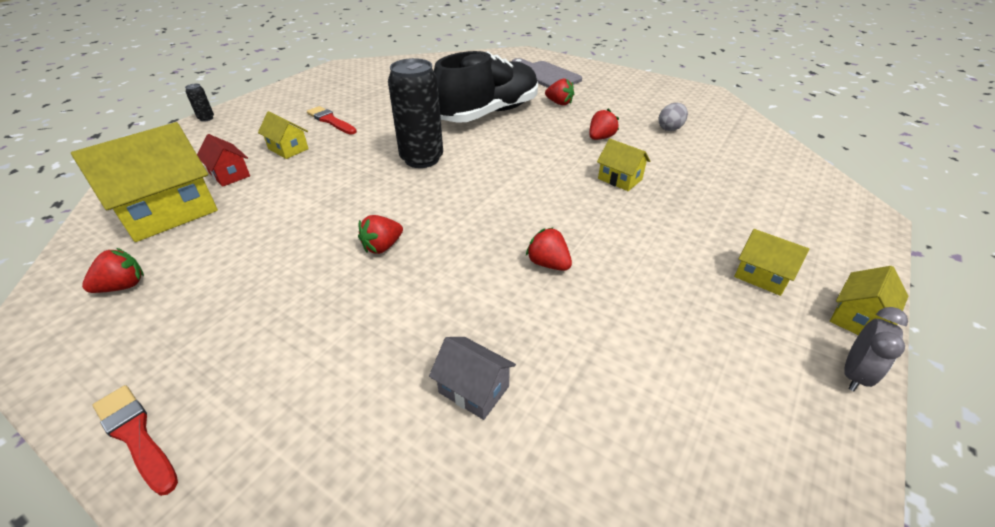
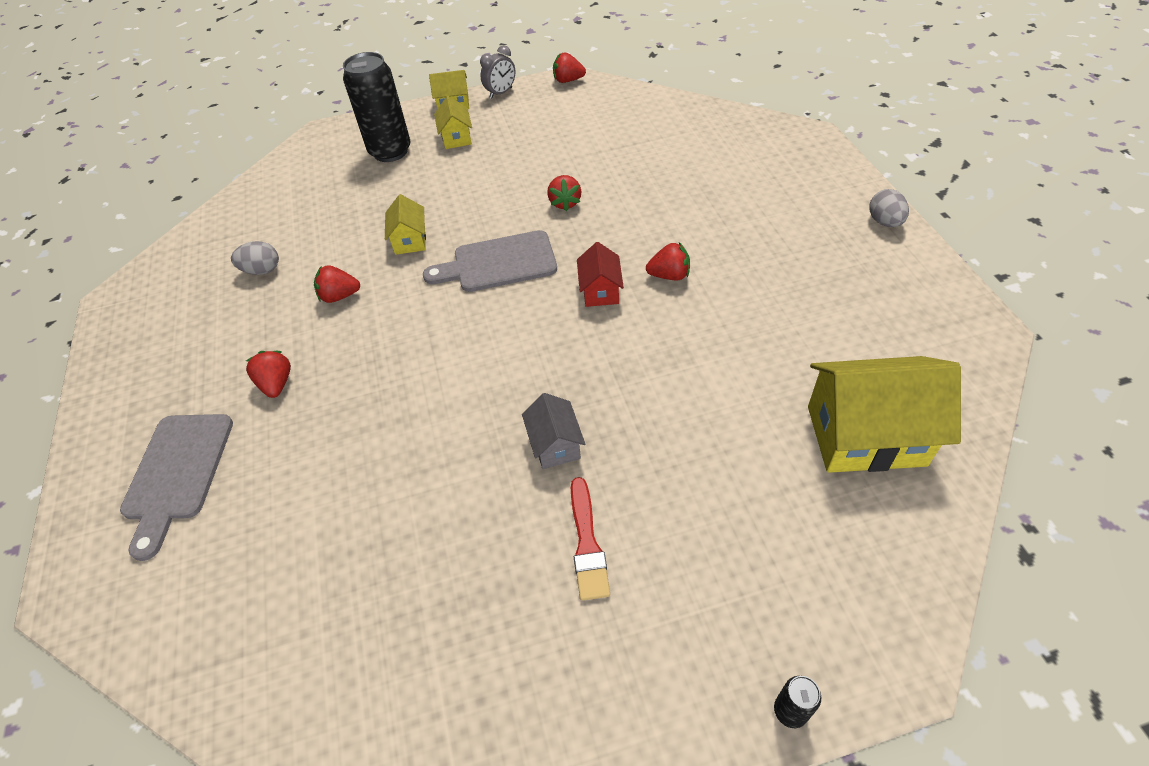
camera: 135 degrees left, 10 degrees up
red strawberry [82,248,144,293] -> red strawberry moved to [553,53,586,83]
red brush [93,385,178,496] -> grey egg [869,189,909,227]
red house [197,134,250,187] -> red house moved to [577,242,624,307]
yellow house [258,111,309,159] -> none
black can [388,58,443,168] -> black can moved to [343,52,411,162]
grey house [429,337,516,420] -> grey house moved to [522,393,585,469]
black shoe [434,51,538,123] -> none
grey clock [844,307,908,391] -> grey clock turned 150 degrees clockwise [480,45,516,99]
none -> grey cutting board [423,230,557,292]

